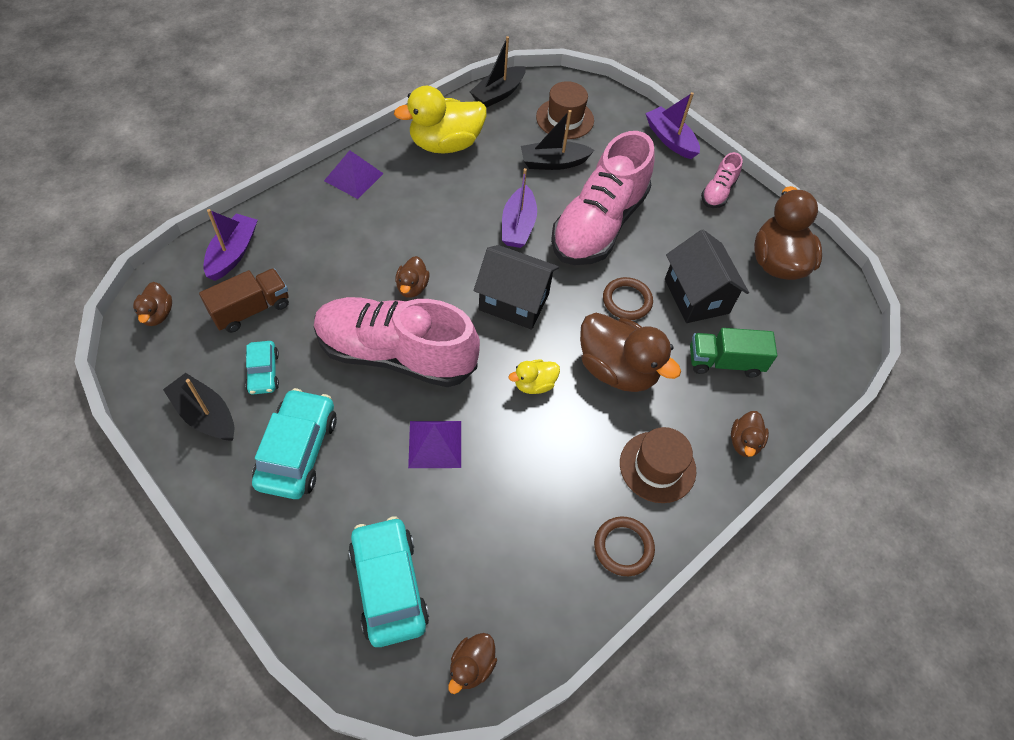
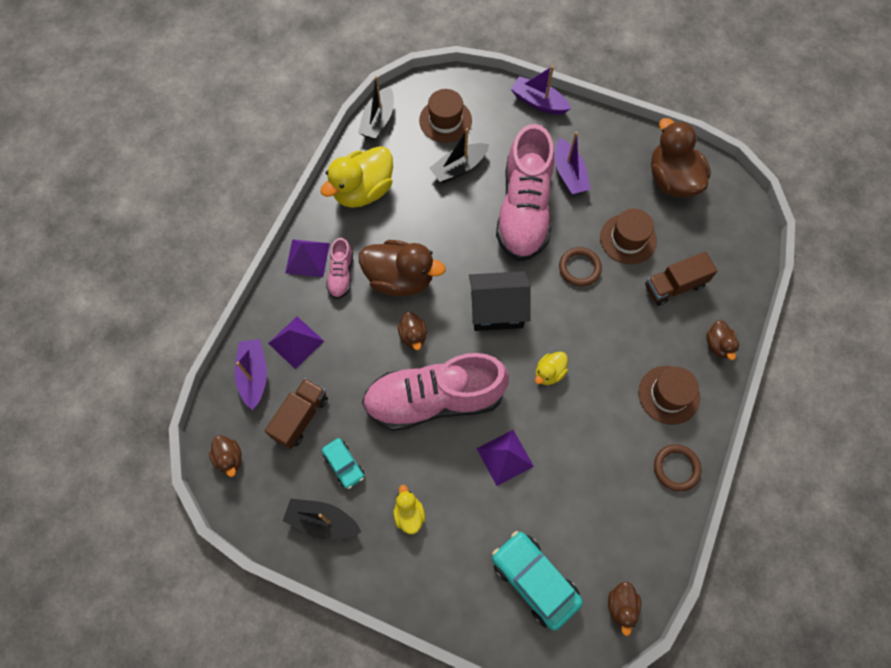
camera: 20 degrees left, 10 degrees up
turquoise car [252,388,337,499] -> yellow duck [393,485,425,534]
purple boat [502,168,537,248] -> purple boat moved to [555,132,591,195]
brown duck [580,313,681,392] -> brown duck moved to [359,240,446,296]
black house [665,230,749,323] -> brown hat [600,209,657,264]
green truck [690,328,777,378] -> brown truck [645,252,717,306]
pink shoe [701,152,743,208] -> pink shoe moved to [326,238,353,299]
none -> purple pyramid [268,317,324,369]

